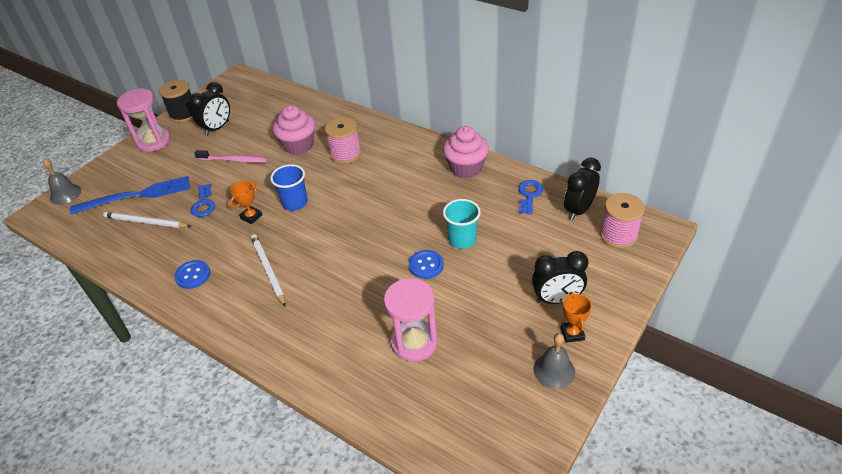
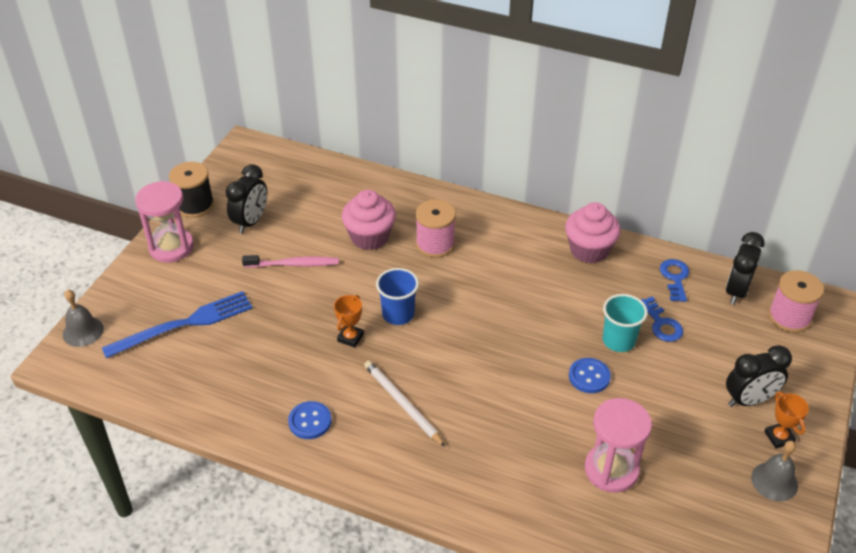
camera: 15 degrees left, 0 degrees up
white pencil [103,211,191,228] -> none
blue key [191,184,215,217] -> blue key moved to [641,296,683,342]

